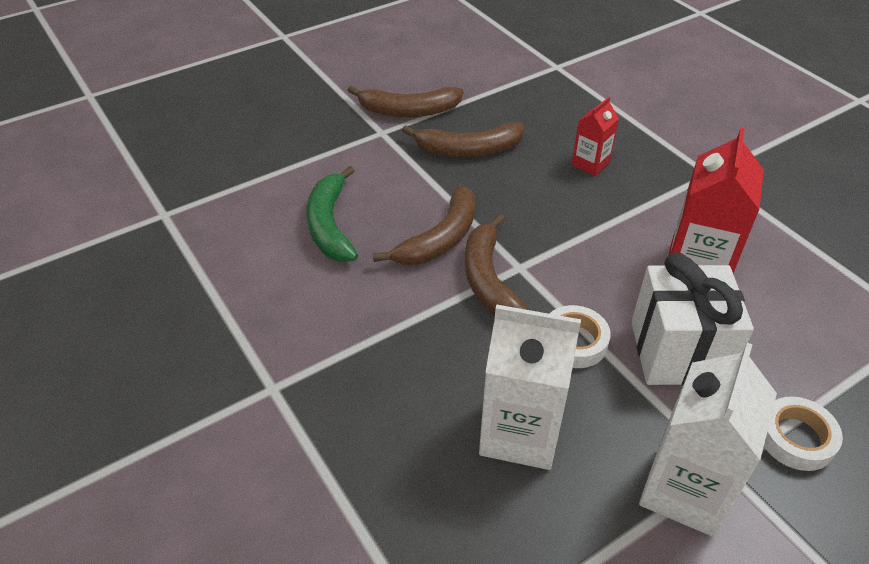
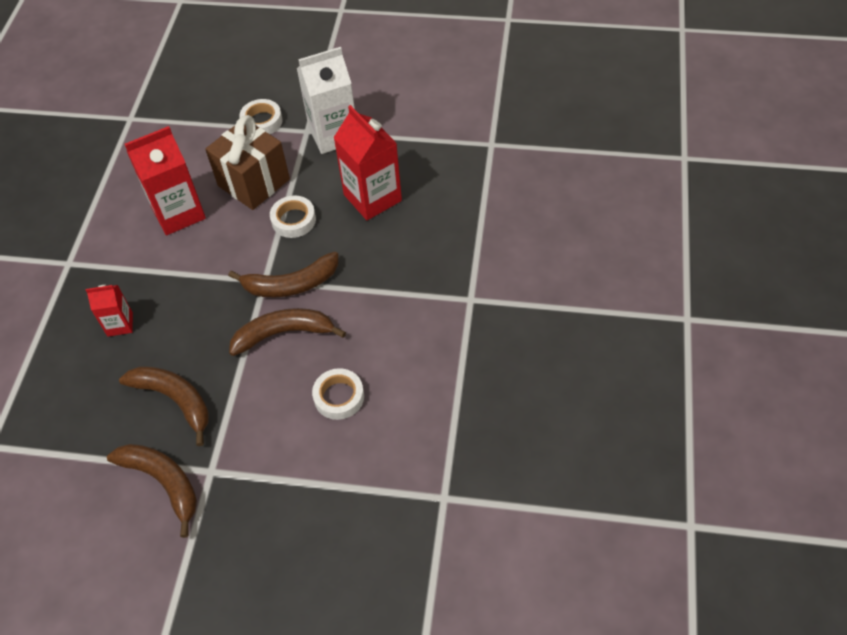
camera: 135 degrees left, 10 degrees up
green banana [307,166,358,262] -> white tape [312,368,364,420]
brown banana [465,214,529,315] -> brown banana turned 45 degrees clockwise [228,252,339,298]
white carton [479,305,581,470] -> red carton [333,105,402,220]
white gift [631,252,754,386] -> brown gift [205,115,290,210]

